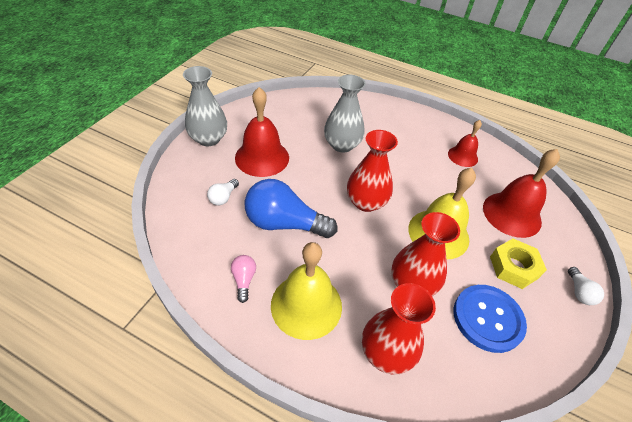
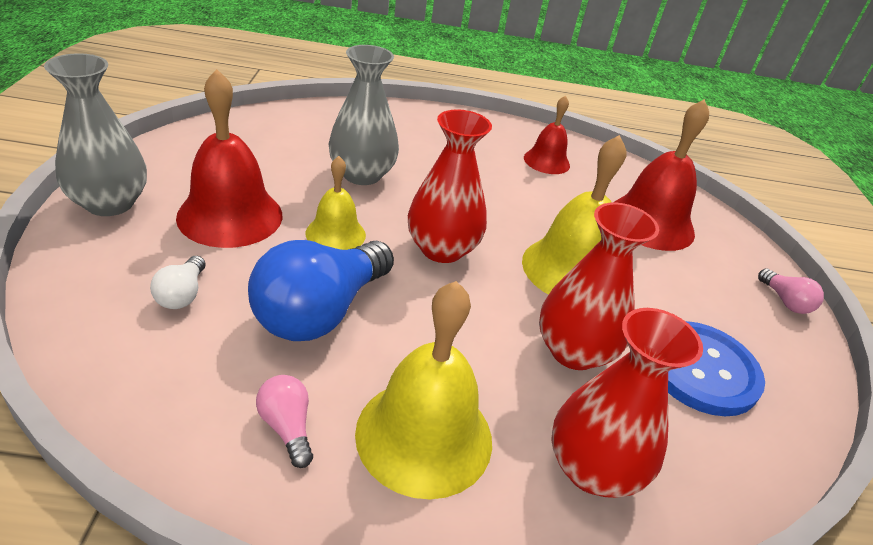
camera: 25 degrees left, 10 degrees down
blue light bulb [245,179,337,238] -> blue light bulb turned 45 degrees counterclockwise [248,240,394,341]
yellow nut [490,239,547,289] -> none
white light bulb [568,267,604,305] -> pink light bulb [758,269,824,314]
none -> yellow bell [306,156,366,250]

